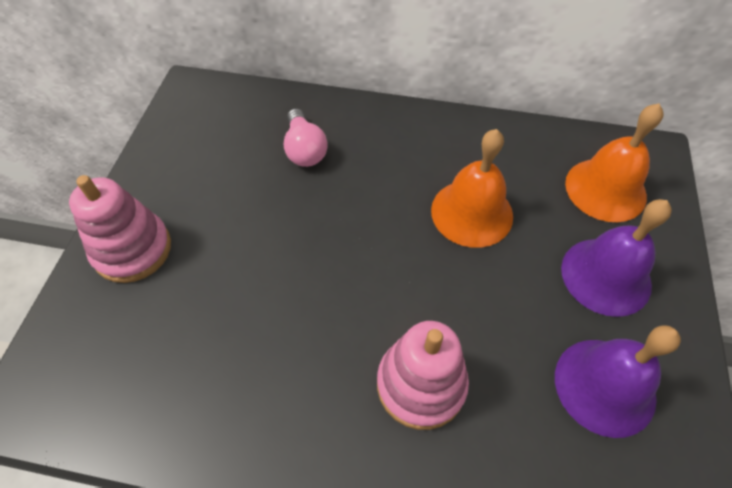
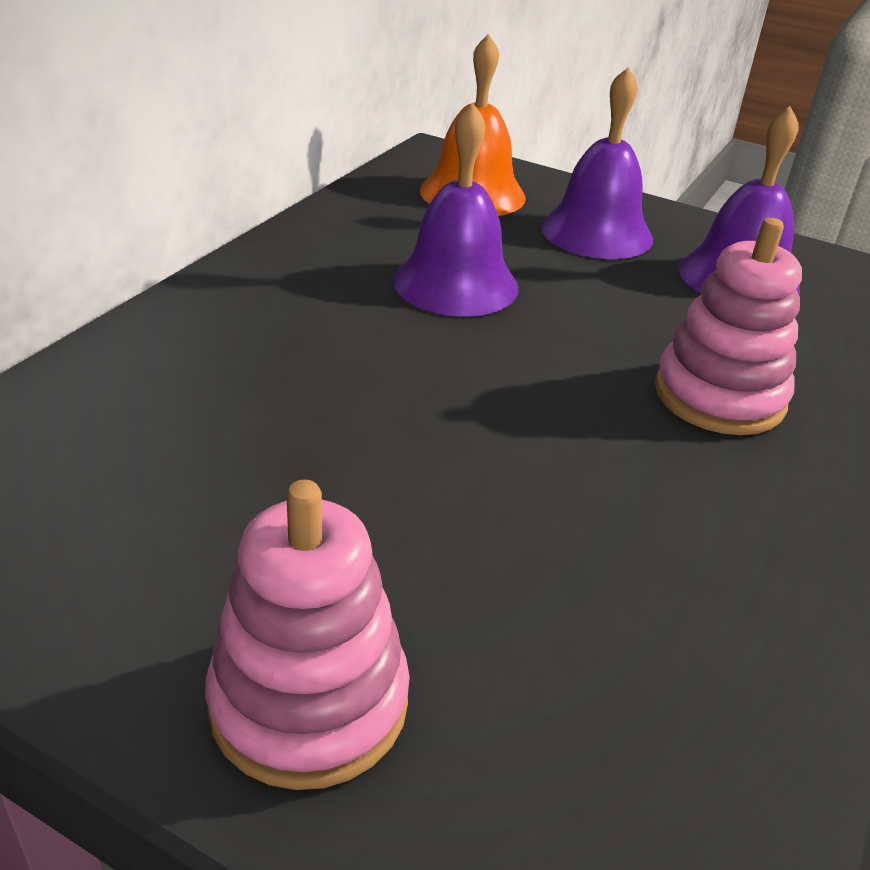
camera: 75 degrees left, 20 degrees down
pink light bulb [284,109,328,167] -> none
orange bell [431,129,513,248] -> purple bell [393,102,518,317]

